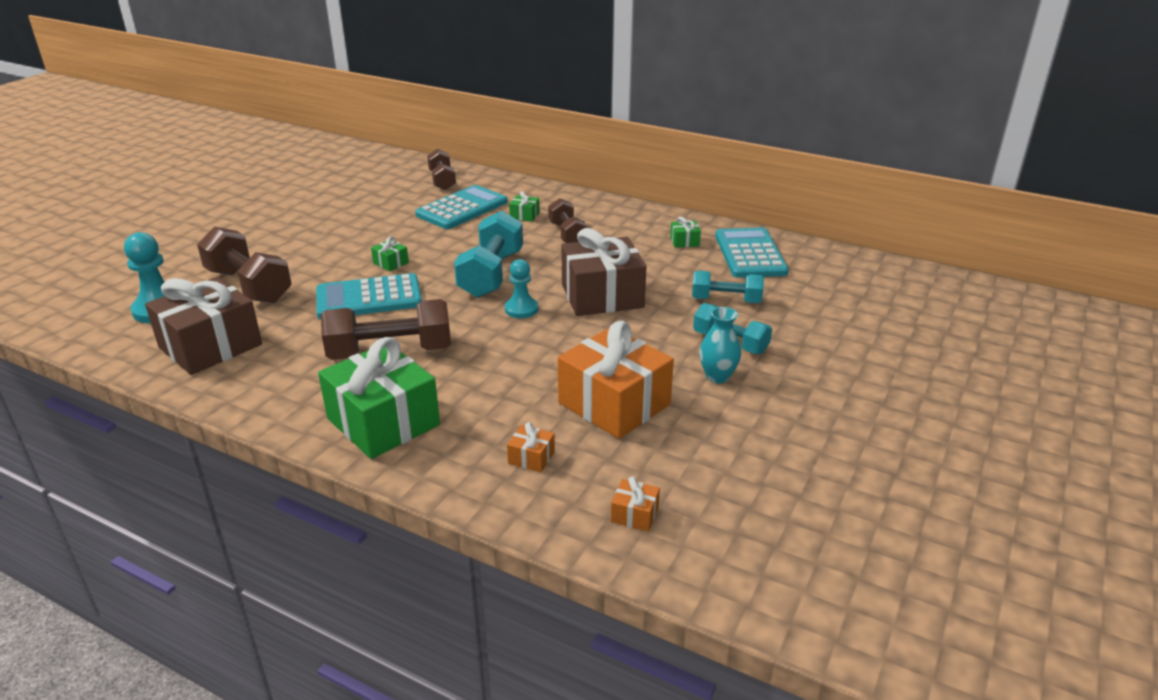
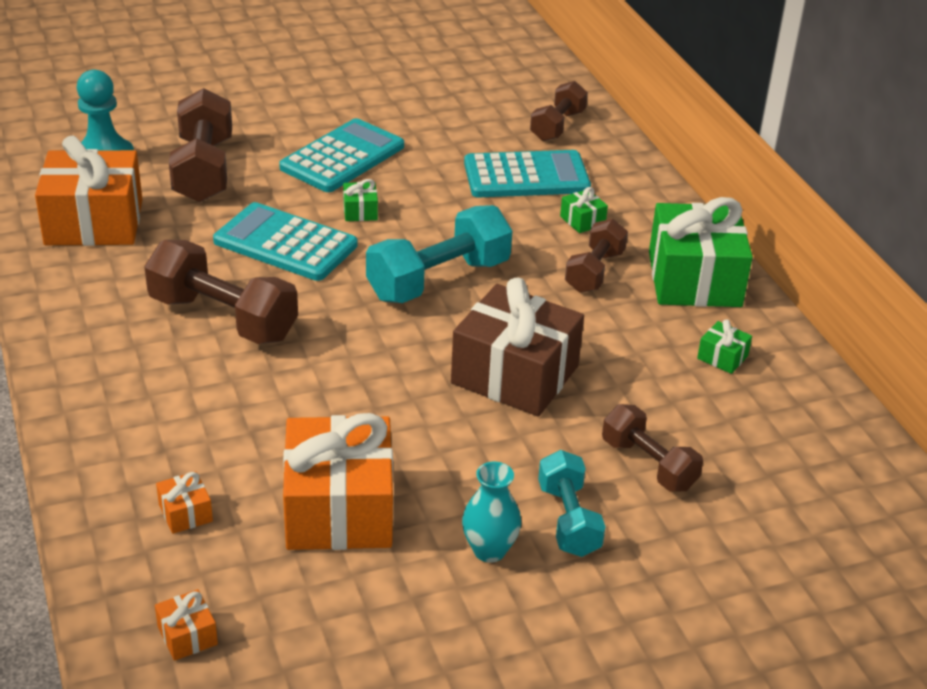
camera: 40 degrees right, 5 degrees up
brown gift [145,277,262,375] -> orange gift [35,136,143,246]
green gift [318,337,440,459] -> green gift moved to [649,197,753,307]
turquoise pawn [505,259,538,318] -> none
turquoise dumbbell [692,270,764,303] -> brown dumbbell [602,404,703,491]
turquoise calculator [715,228,789,278] -> turquoise calculator moved to [279,118,404,192]

